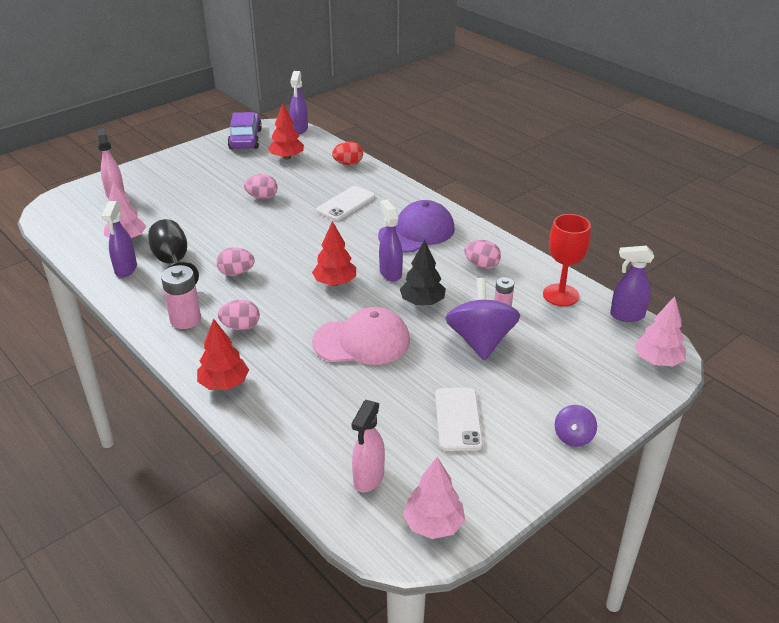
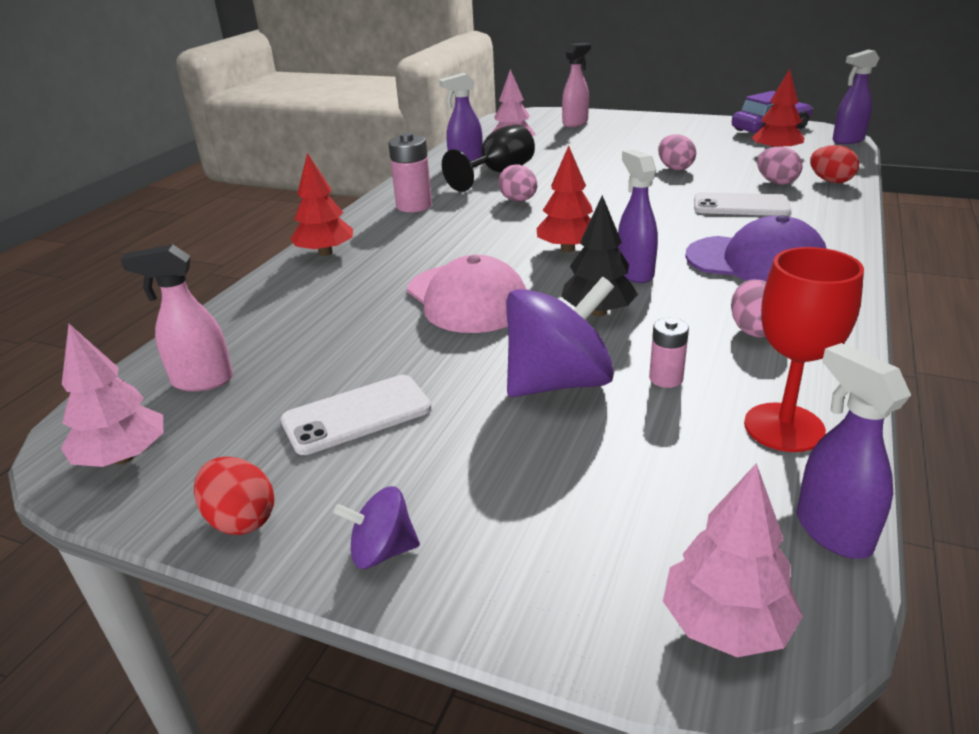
camera: 65 degrees right, 5 degrees down
pink egg [218,300,260,330] -> pink egg moved to [757,147,803,185]
purple spray bottle [379,200,403,281] -> purple spray bottle turned 60 degrees counterclockwise [618,149,658,283]
none -> red egg [194,457,274,535]

